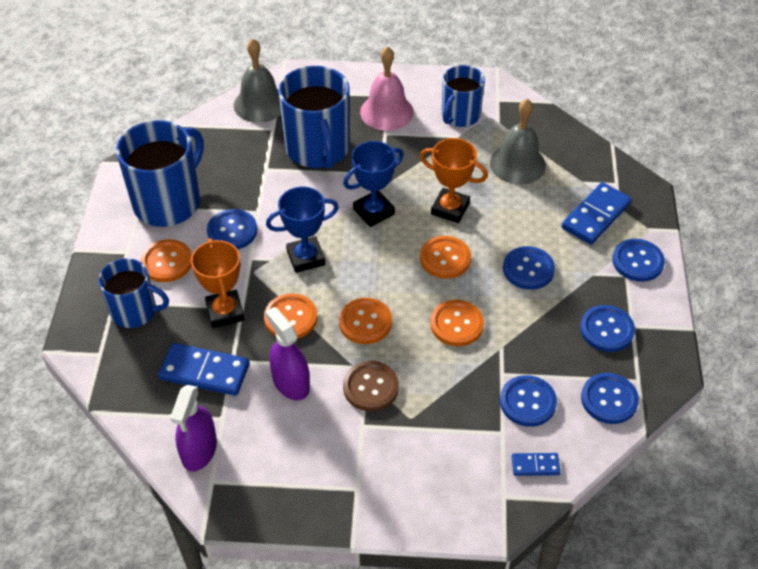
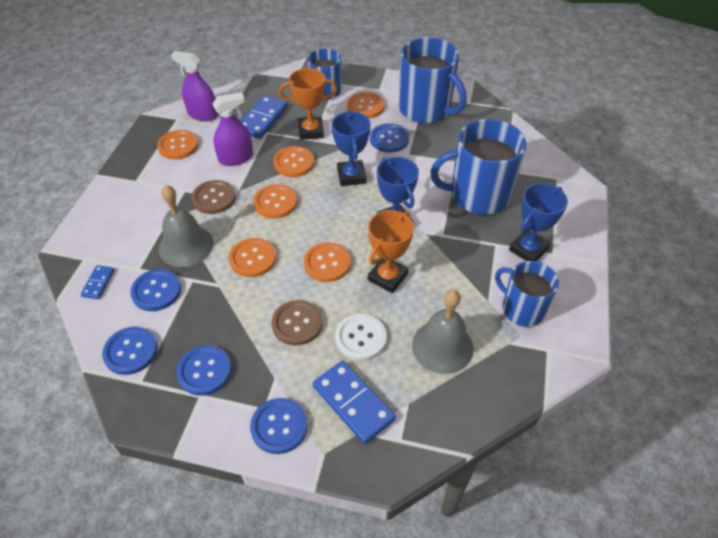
camera: 100 degrees right, 0 degrees up
grey bell [234,38,281,123] -> grey bell moved to [159,185,214,267]
pink bell [360,46,414,131] -> blue trophy [509,183,568,261]
blue button [503,246,555,290] -> brown button [272,300,323,346]
none -> orange button [157,130,199,160]
none -> white button [335,314,387,361]

